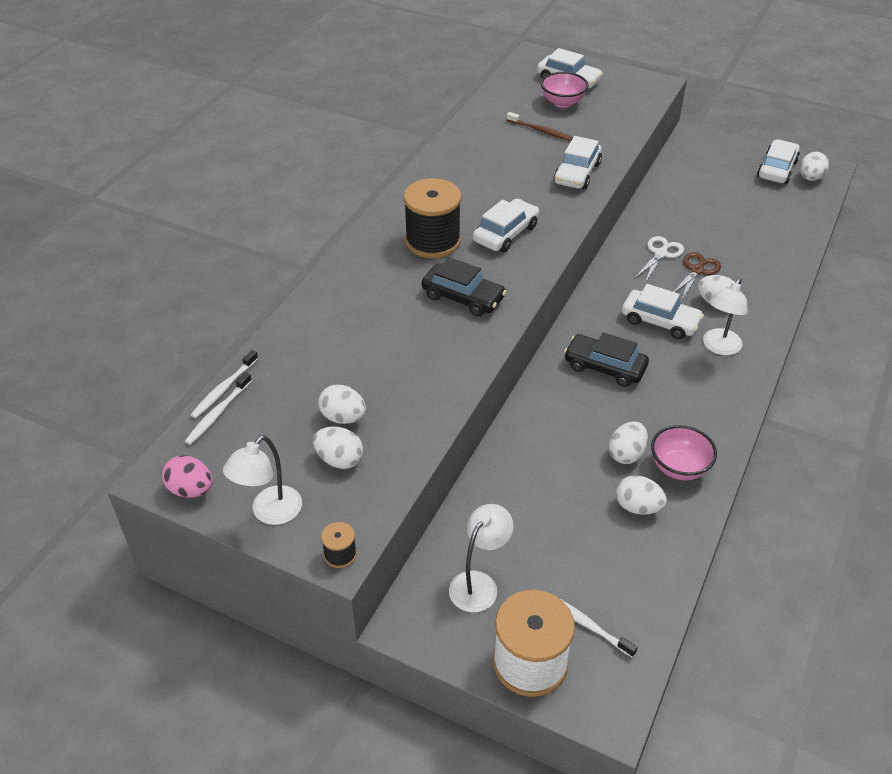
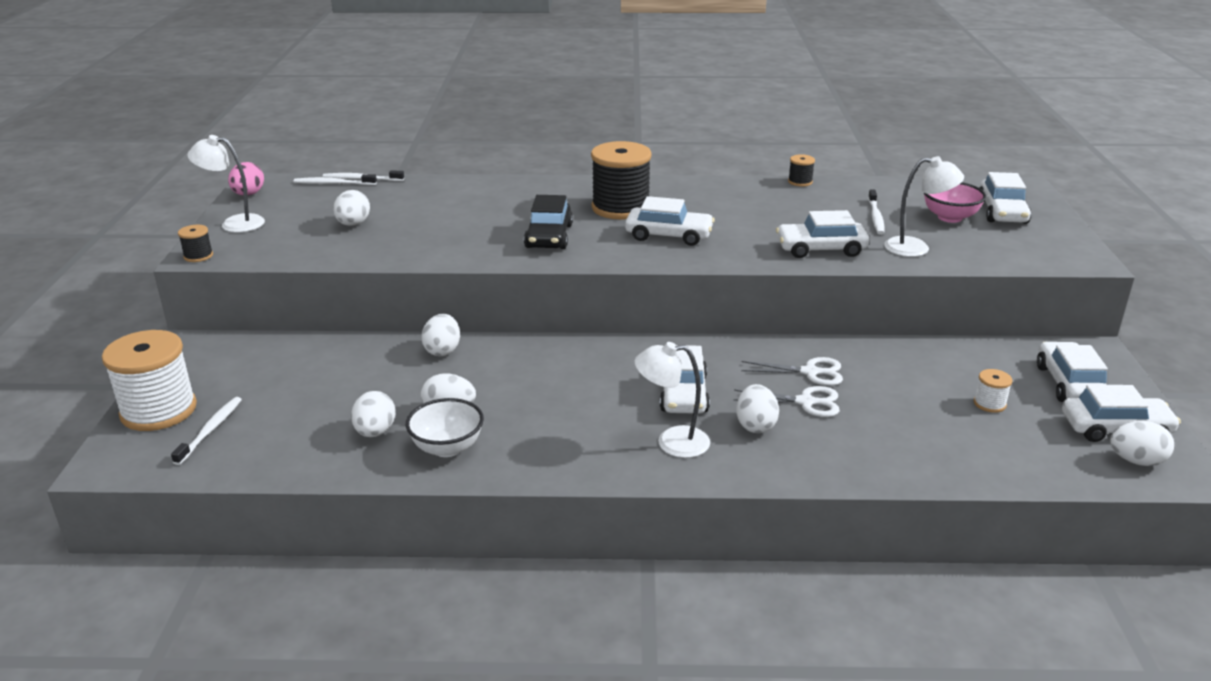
camera: 65 degrees right, 15 degrees down
white egg [313,427,363,469] -> white egg moved to [421,314,460,356]
white lamp [449,504,513,612] -> white lamp moved to [884,156,964,257]
brown toothbrush [507,112,573,141] -> white toothbrush [868,189,884,235]
black car [564,332,649,387] -> none
pink bowl [651,425,717,480] -> white bowl [406,398,484,457]
brown scissors [674,252,721,301] -> white scissors [733,386,840,417]
none -> black spool [788,154,815,186]
none -> white spool [974,369,1013,413]
none -> white car [1037,342,1108,402]

